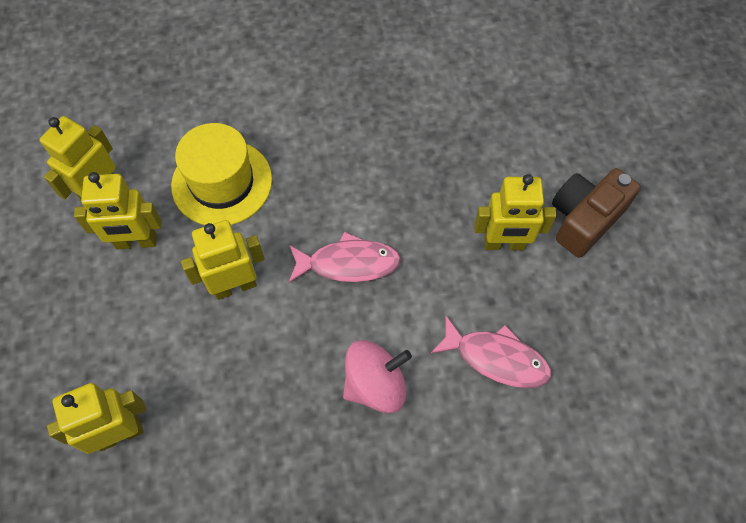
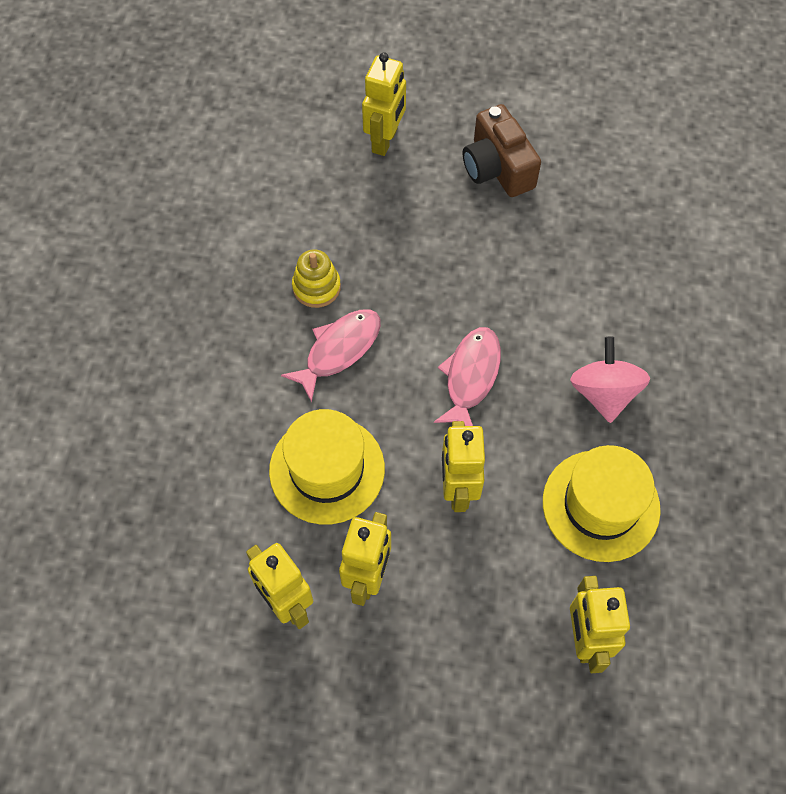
camera: 70 degrees left, 0 degrees up
pink fish [431,316,551,388] -> pink fish moved to [281,309,381,402]
yellow robot [474,174,556,250] -> yellow robot moved to [362,52,406,156]
none -> yellow stacking toy [292,249,341,308]
none -> yellow hat [543,445,661,562]

